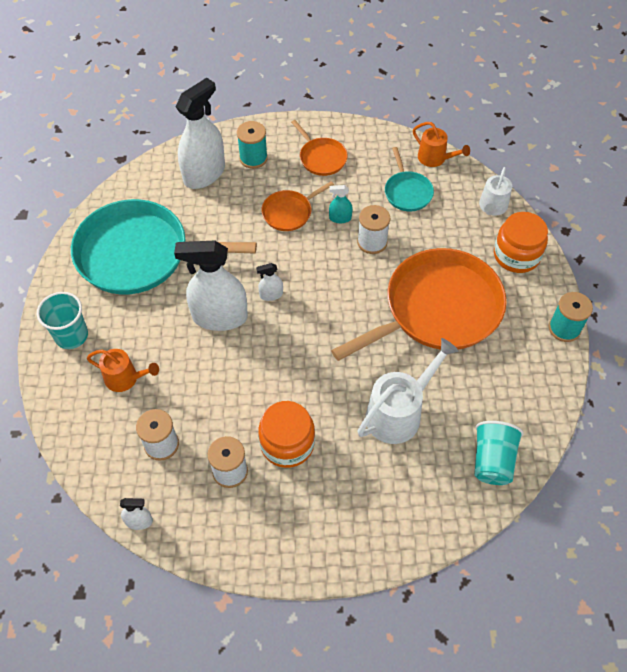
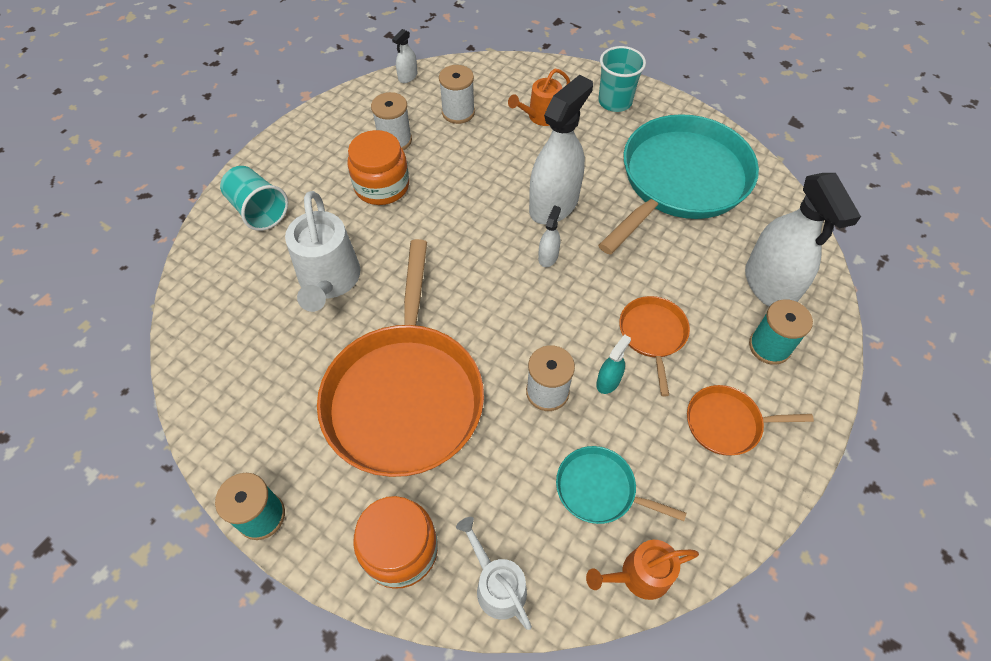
camera: 125 degrees right, 0 degrees up
turquoise cup [474,421,523,485] -> turquoise cup moved to [220,166,288,231]

